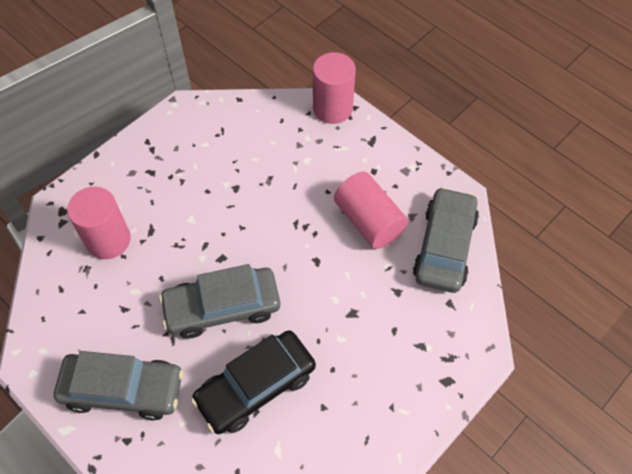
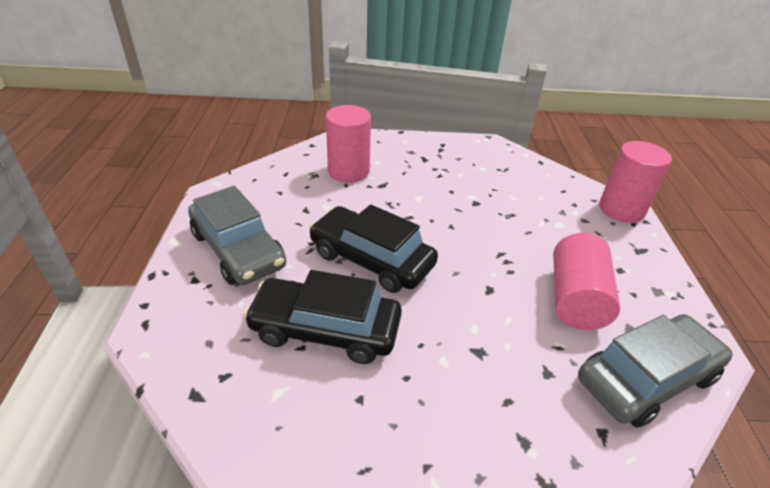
camera: 45 degrees right, 20 degrees down
grey car [159,264,280,339] -> black car [309,205,438,293]

